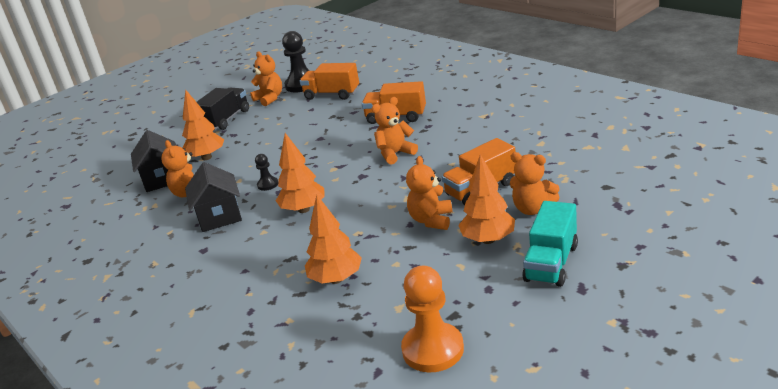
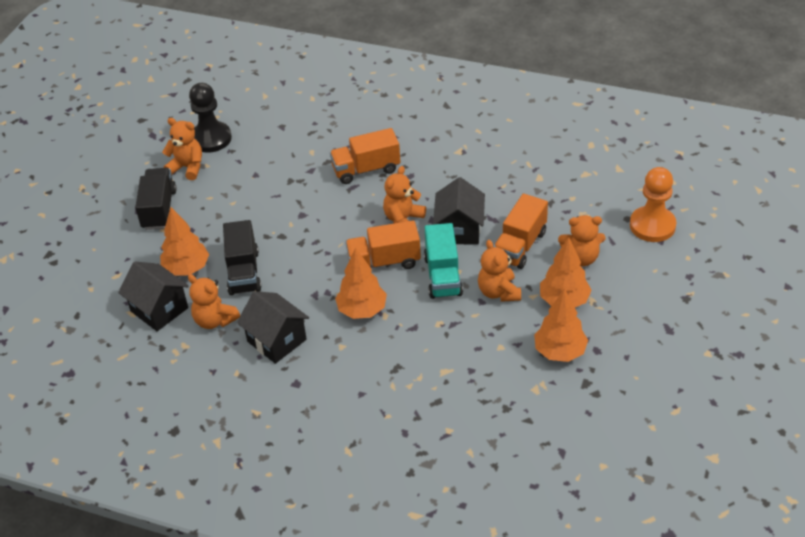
camera: 30 degrees left, 15 degrees up
black pawn [255,154,278,191] -> none
orange truck [300,63,359,100] -> orange truck moved to [345,220,421,269]
orange tree [305,195,362,284] -> orange tree moved to [534,288,588,362]
orange pawn [401,266,464,372] -> orange pawn moved to [630,167,677,242]
turquoise truck [522,201,578,287] -> turquoise truck moved to [424,223,463,299]
none -> black truck [223,220,262,295]
none -> black house [433,177,485,245]

